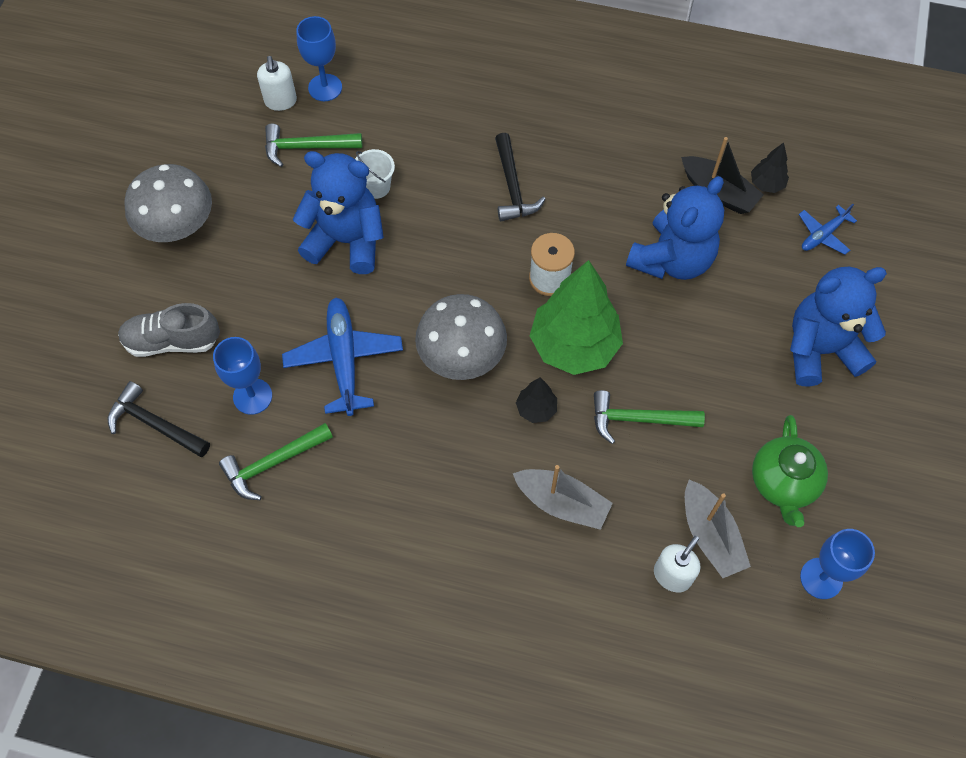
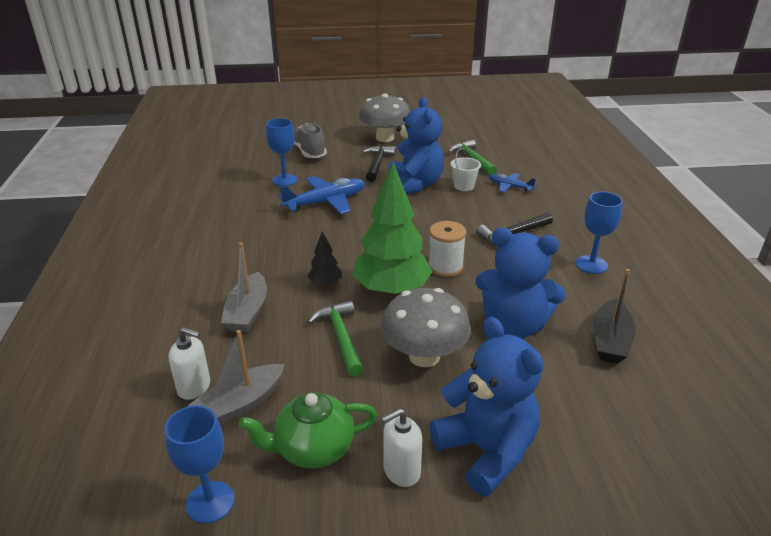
camera: 70 degrees right, 30 degrees down
black hammer [108,381,210,457] -> black hammer moved to [362,145,396,182]
green hammer [219,423,333,500] -> none
white soap dispenser [257,56,297,111] -> white soap dispenser moved to [381,409,422,487]
blue goblet [296,16,342,101] -> blue goblet moved to [576,192,623,274]
grey mushroom [415,294,507,380] -> grey mushroom moved to [381,288,471,367]
black tree [751,142,789,193] -> none
blue plane [799,204,857,255] -> blue plane moved to [489,173,536,192]

